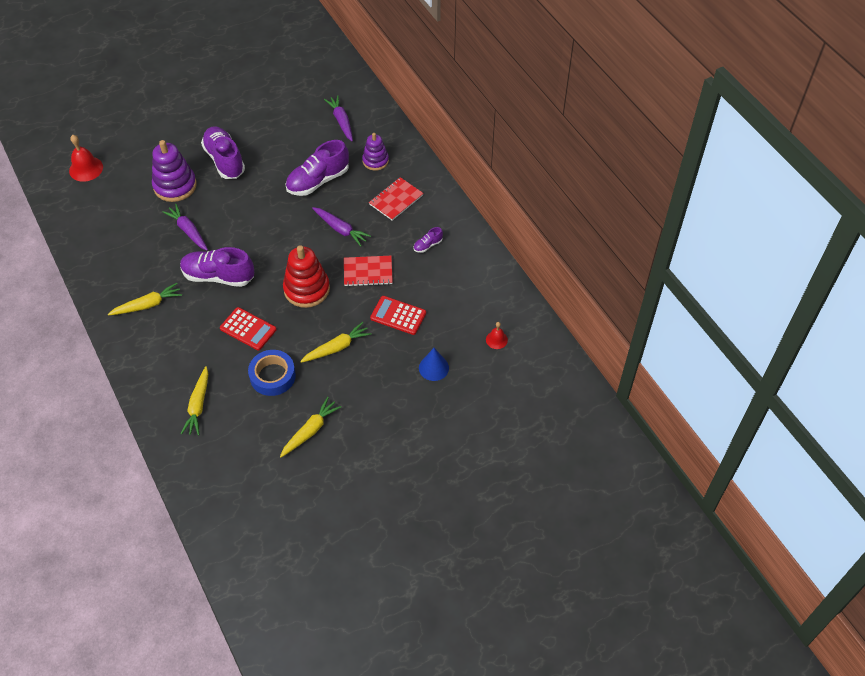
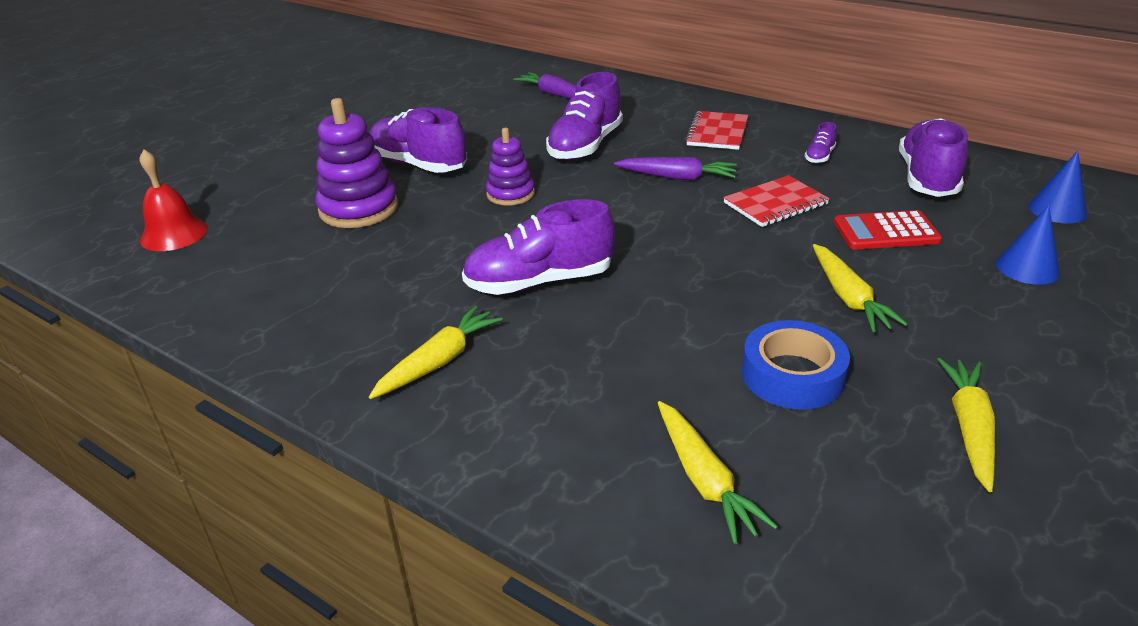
camera: 25 degrees left, 20 degrees down
purple carrot [162,204,208,251] -> none
red calculator [220,307,277,350] -> none
red stacking toy [283,245,330,308] -> none
yellow carrot [300,322,372,363] -> yellow carrot turned 135 degrees clockwise [813,244,908,332]
purple stacking toy [362,133,389,171] -> purple stacking toy moved to [486,128,535,206]
red bell [486,322,508,349] -> blue cone [1028,151,1087,224]
none -> purple shoe [899,118,968,197]

